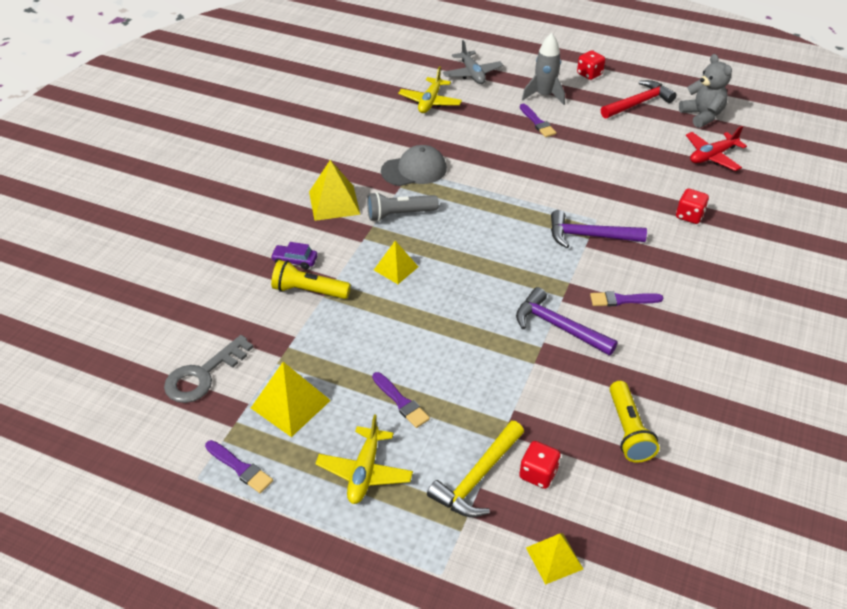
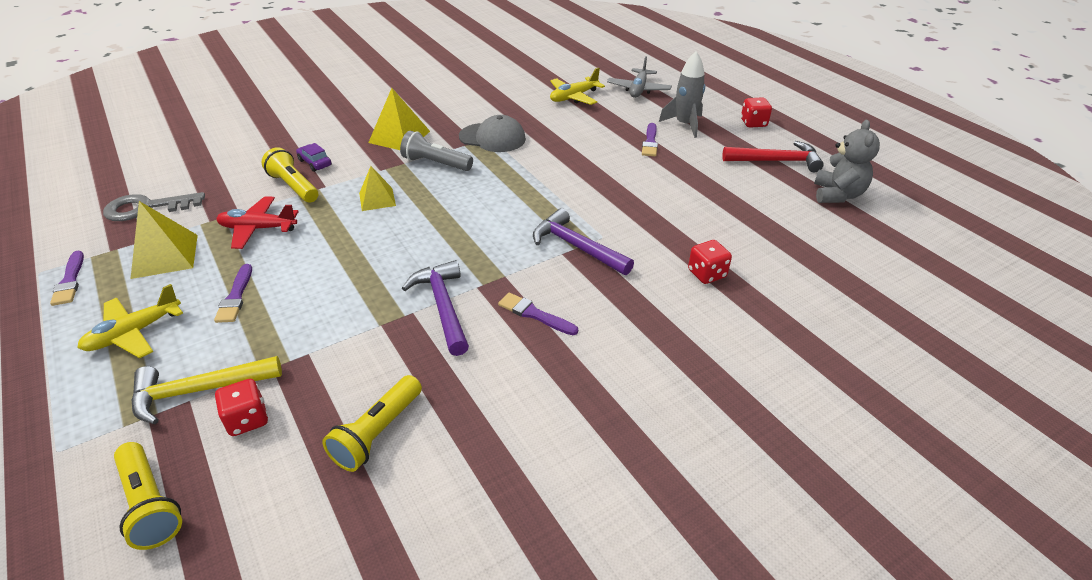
camera: 35 degrees right, 5 degrees down
yellow pyramid [526,533,583,585] -> yellow flashlight [114,442,182,550]
red plane [686,126,747,171] -> red plane moved to [216,196,299,249]

